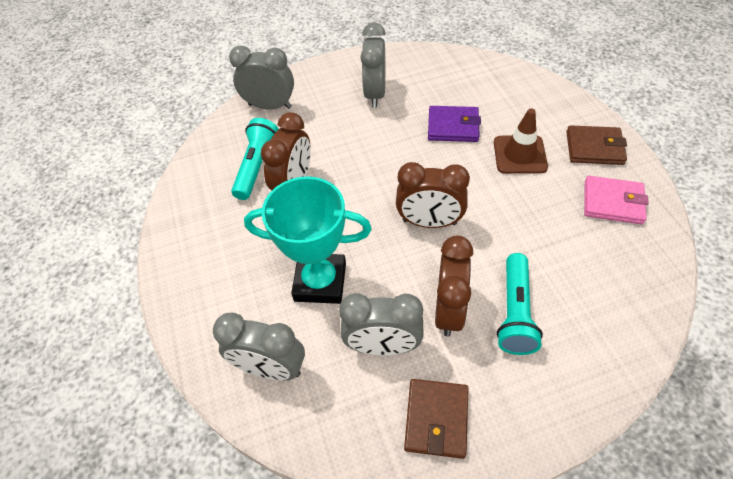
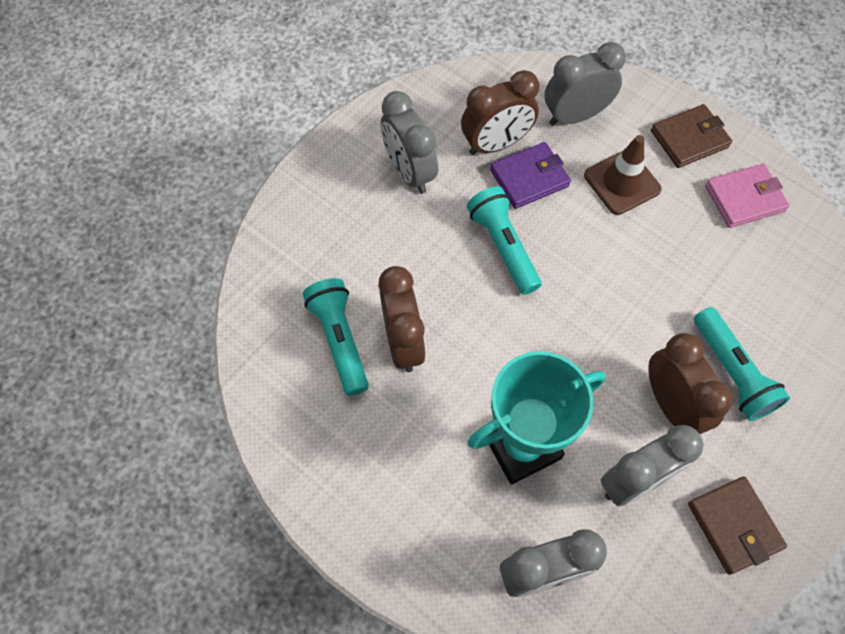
camera: 35 degrees left, 10 degrees up
grey clock [229,45,294,109] -> grey clock moved to [545,42,626,126]
brown clock [396,162,470,228] -> brown clock moved to [461,70,539,155]
none -> turquoise flashlight [467,186,541,295]

